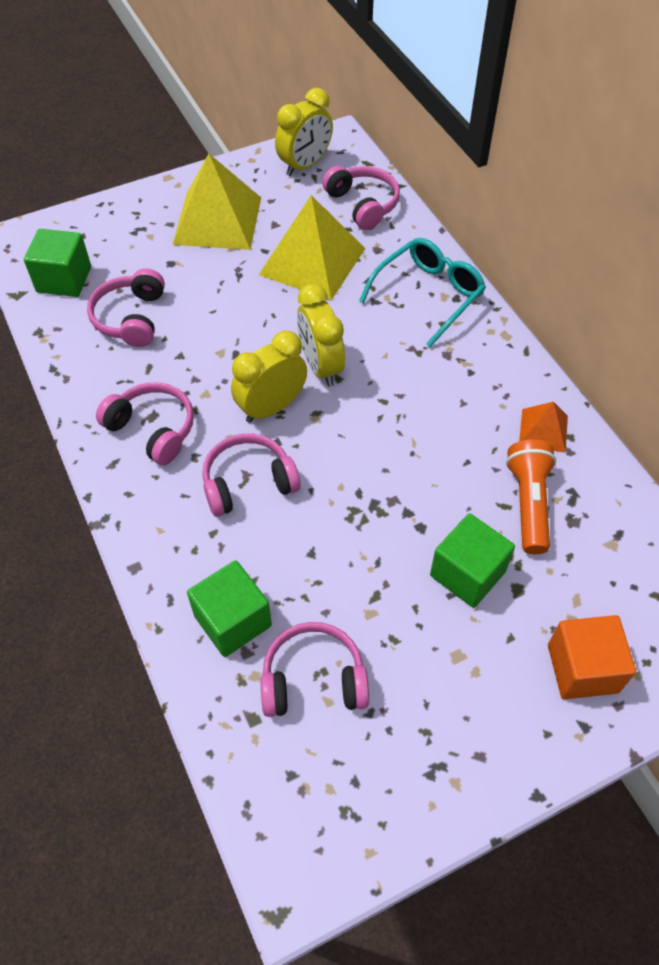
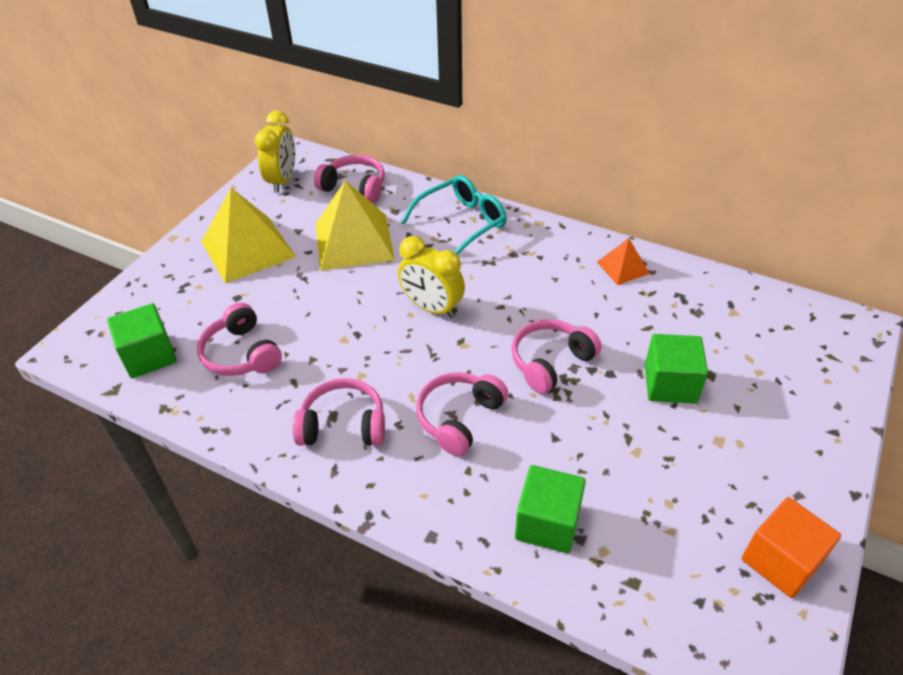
camera: 35 degrees left, 10 degrees down
yellow clock [231,331,307,423] -> none
pink headphones [261,622,369,717] -> pink headphones moved to [511,319,602,394]
turquoise glasses [359,238,486,347] -> turquoise glasses turned 45 degrees clockwise [401,175,507,255]
orange flashlight [506,439,557,554] -> none
orange cube [548,615,636,699] -> orange cube moved to [742,497,841,598]

